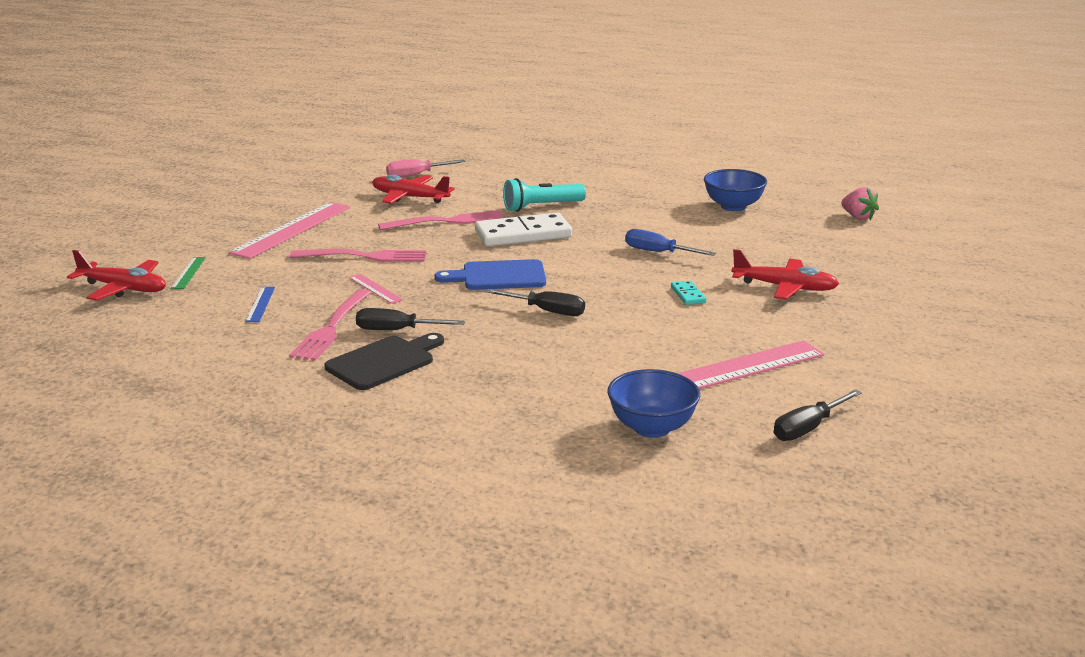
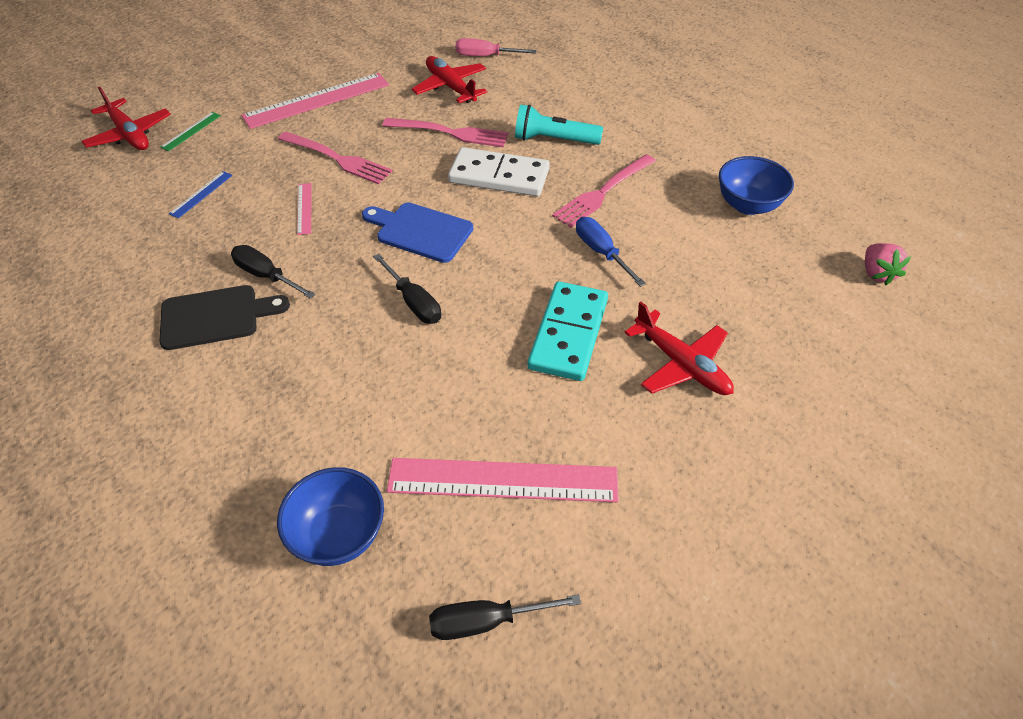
camera: 30 degrees right, 25 degrees up
pink fork [289,289,371,361] -> pink fork moved to [552,154,656,228]
turquoise domino [671,281,706,305] -> turquoise domino [528,281,608,381], size x2.26

